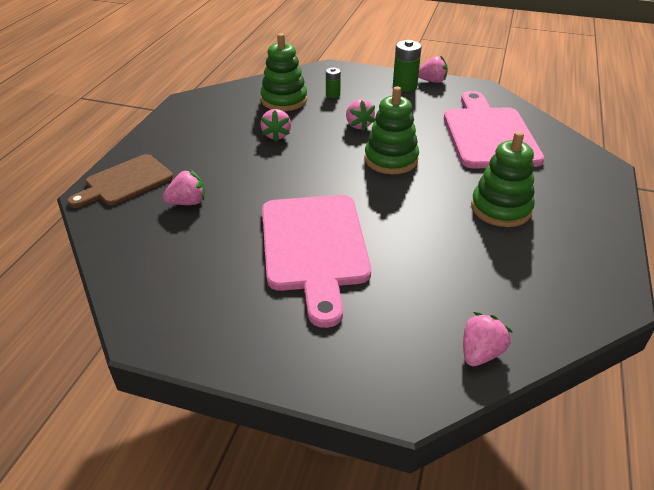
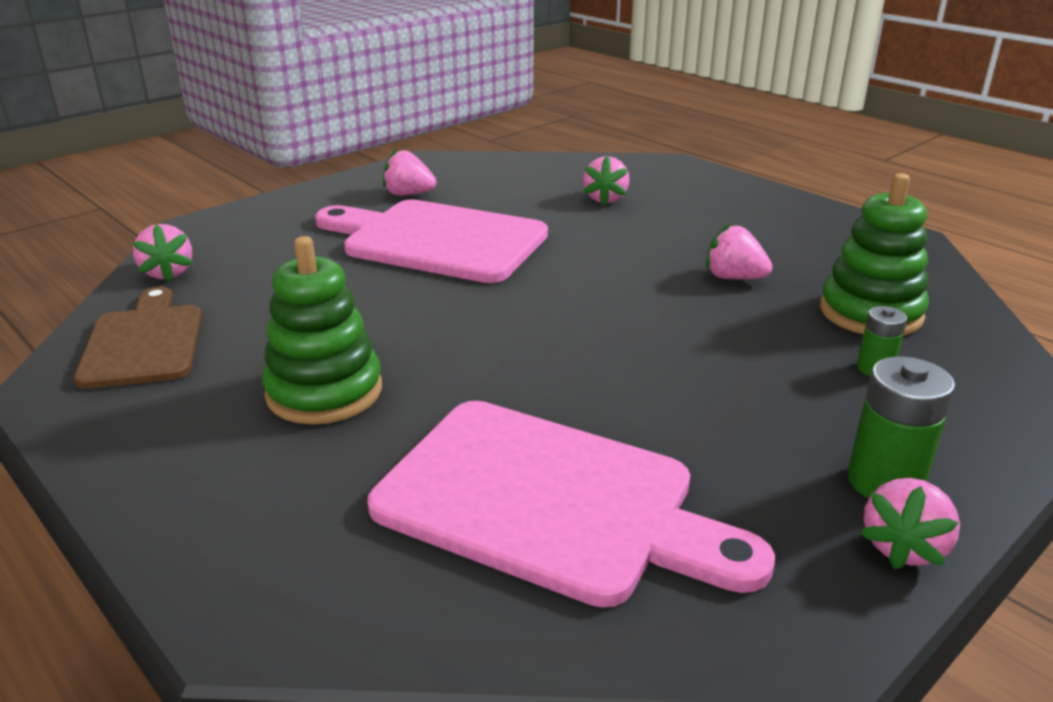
camera: 120 degrees right, 10 degrees down
brown cutting board [67,154,173,208] -> brown cutting board moved to [74,287,202,389]
pink strawberry [346,99,376,131] -> pink strawberry moved to [383,148,436,196]
green stacking toy [364,86,419,174] -> none

